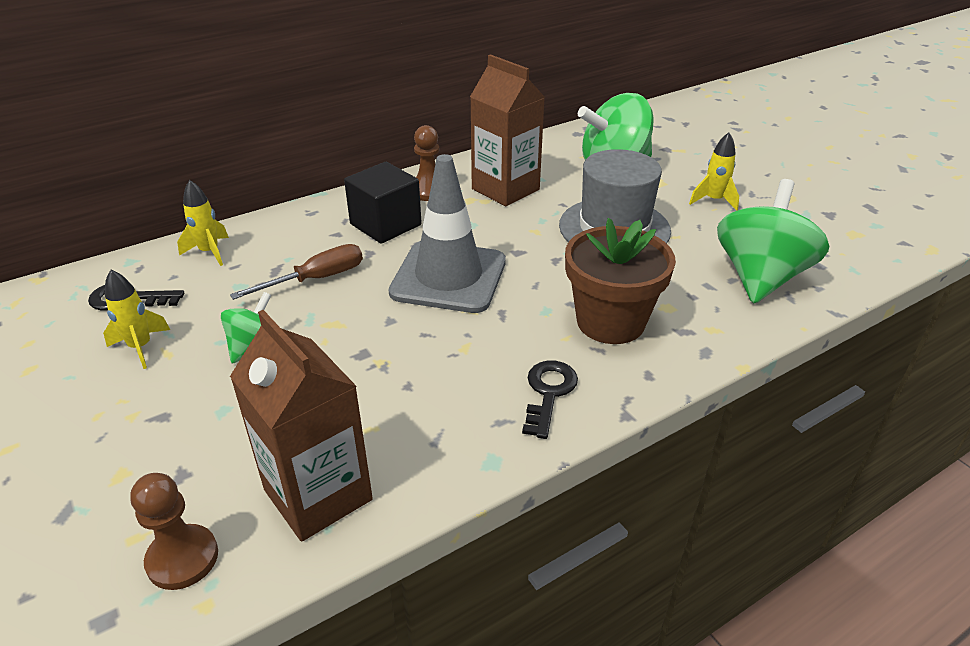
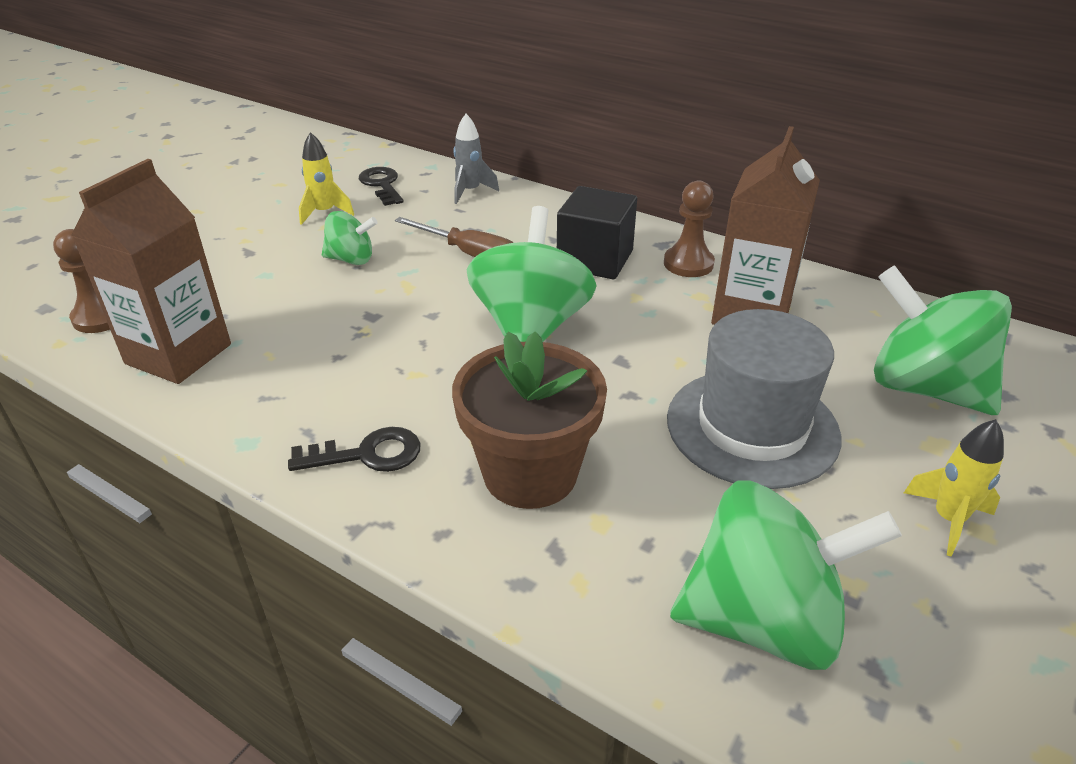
camera: 65 degrees right, 0 degrees up
yellow rocket [177,180,229,266] -> grey rocket [453,114,499,204]
grey traffic cone [389,154,506,313] -> green spinning top [467,206,597,342]

